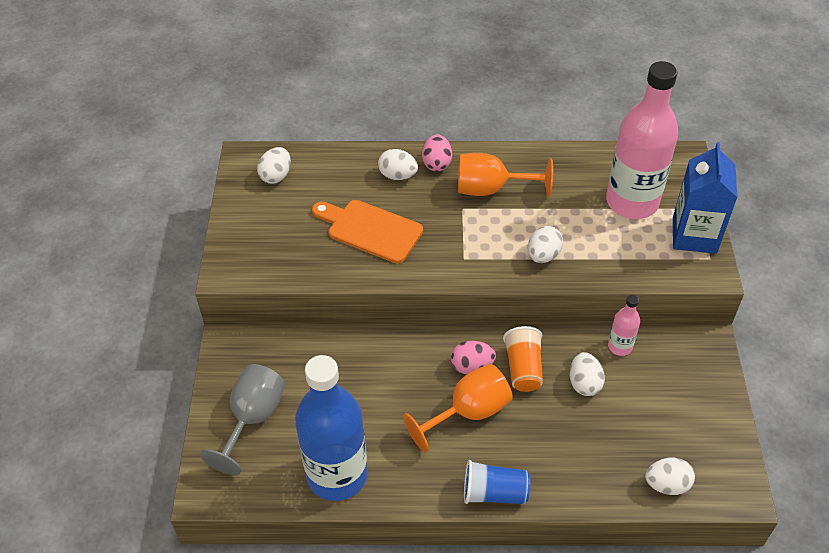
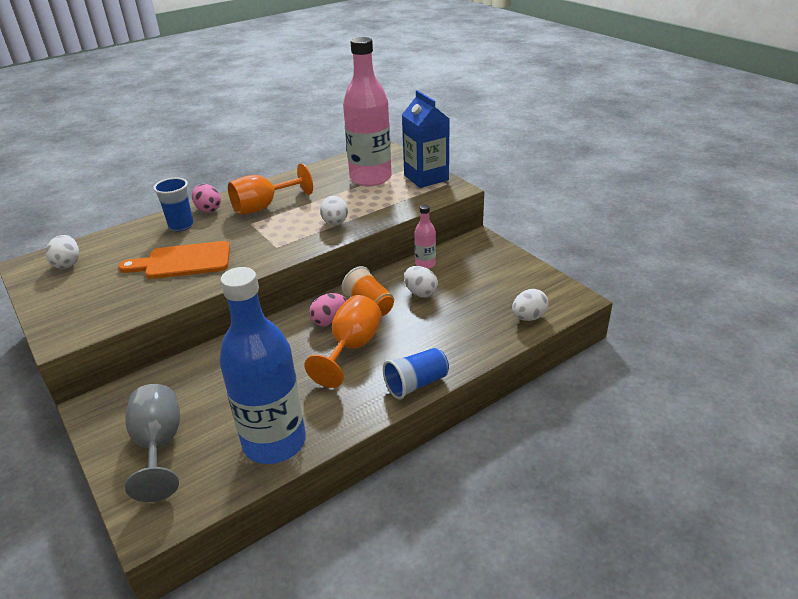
camera: 35 degrees left, 15 degrees down
white egg [378,149,418,180] -> blue cup [153,178,194,232]

